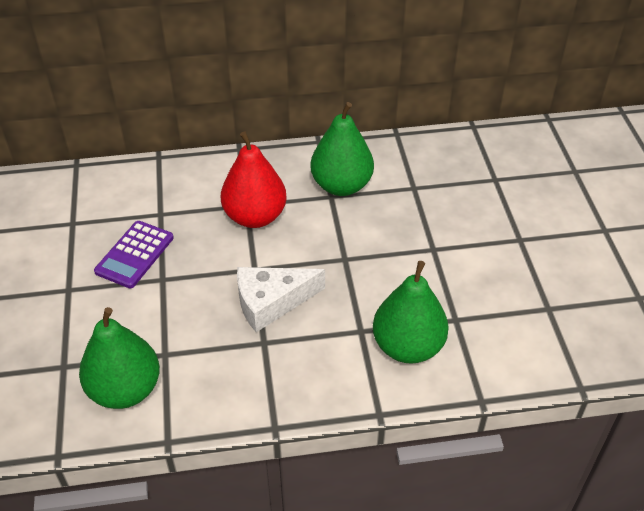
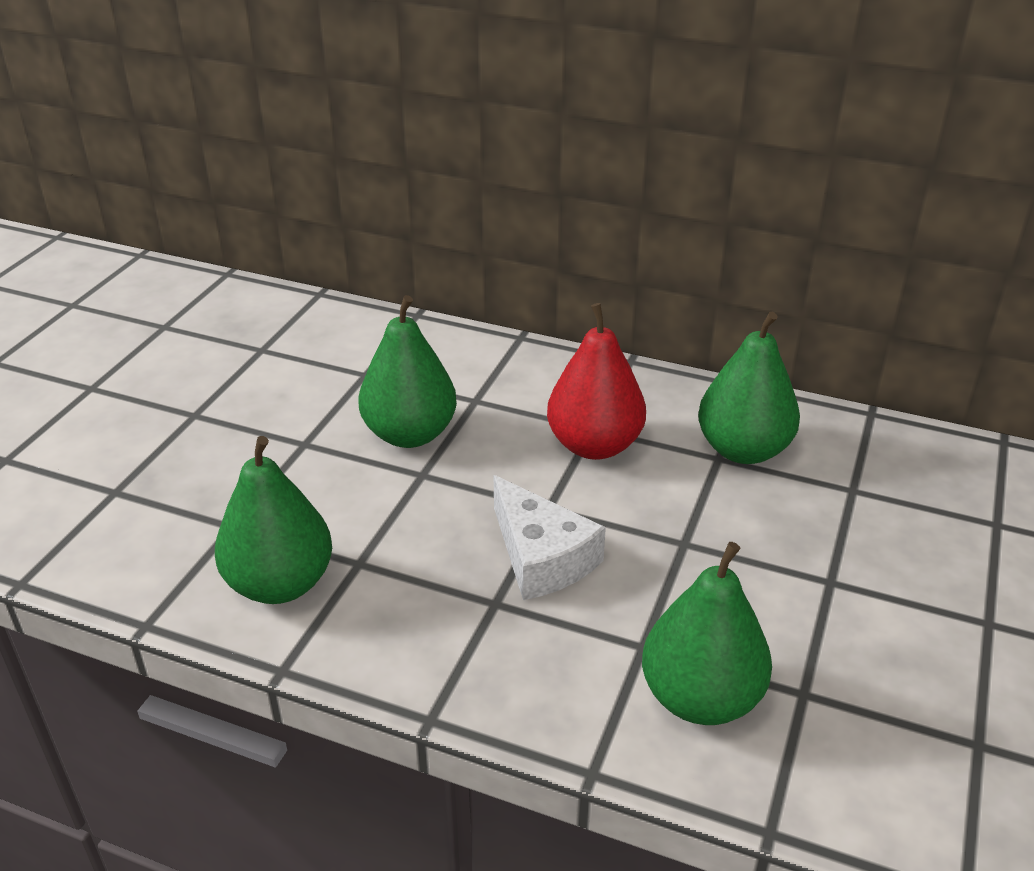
camera: 30 degrees right, 10 degrees down
purple calculator [94,221,174,288] -> green pear [358,295,457,448]
white cheese [237,267,325,332] -> white cheese turned 135 degrees counterclockwise [494,475,606,600]

